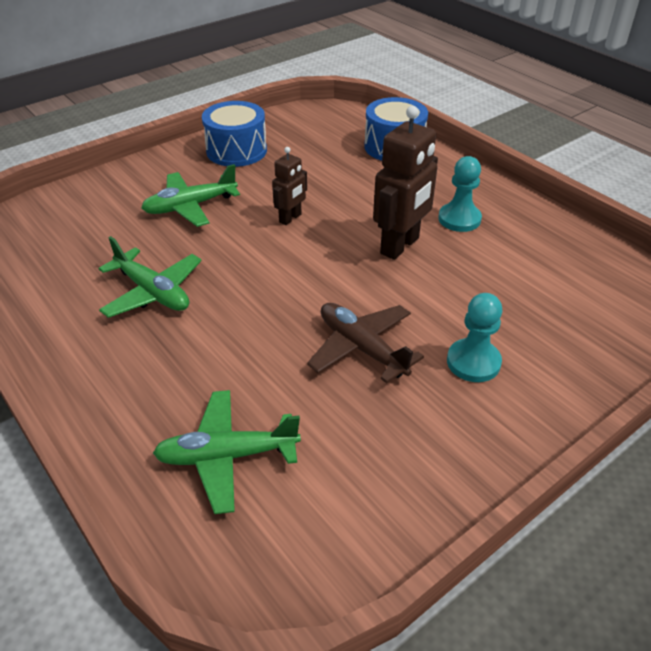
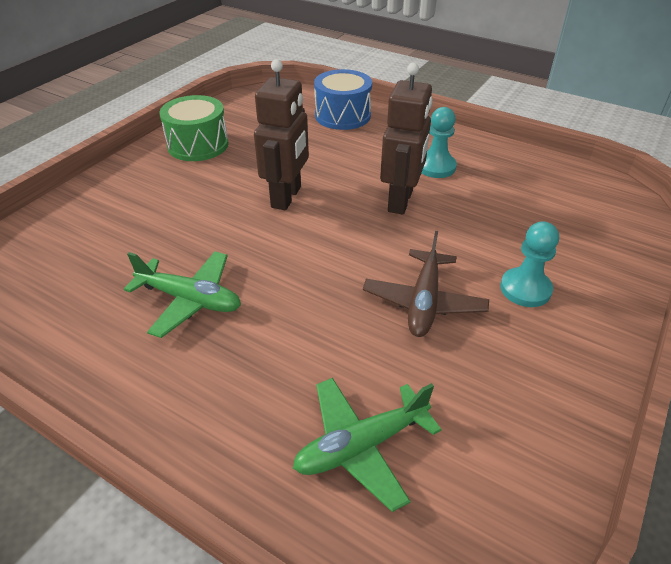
camera: 20 degrees left, 0 degrees up
green plane [141,164,240,227] -> none
blue drum [202,101,267,167] -> green drum [159,95,229,161]
brown robot [272,147,307,225] -> brown robot [254,59,309,210], size x1.78
brown plane [307,303,424,384] -> brown plane turned 105 degrees counterclockwise [363,231,489,337]

